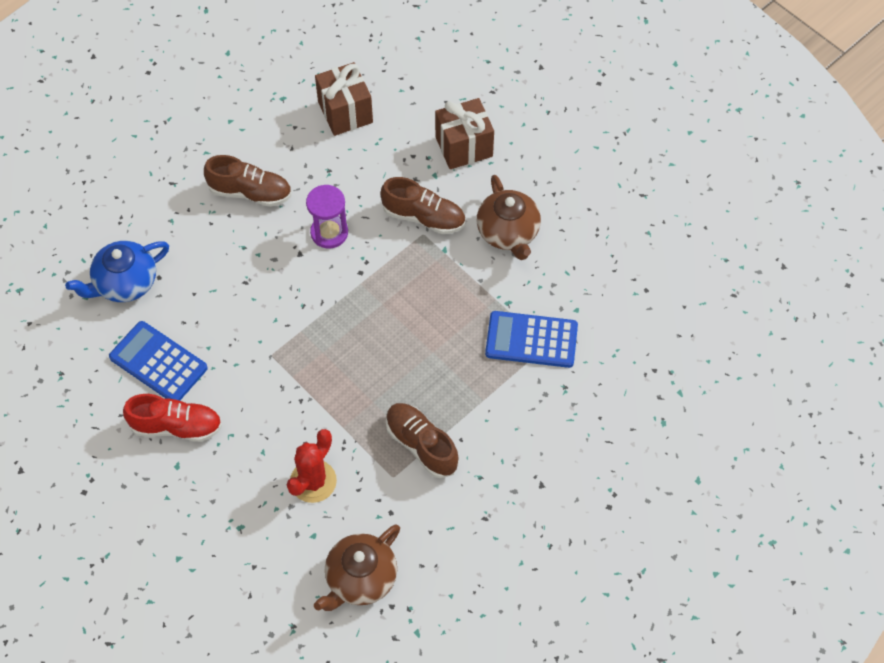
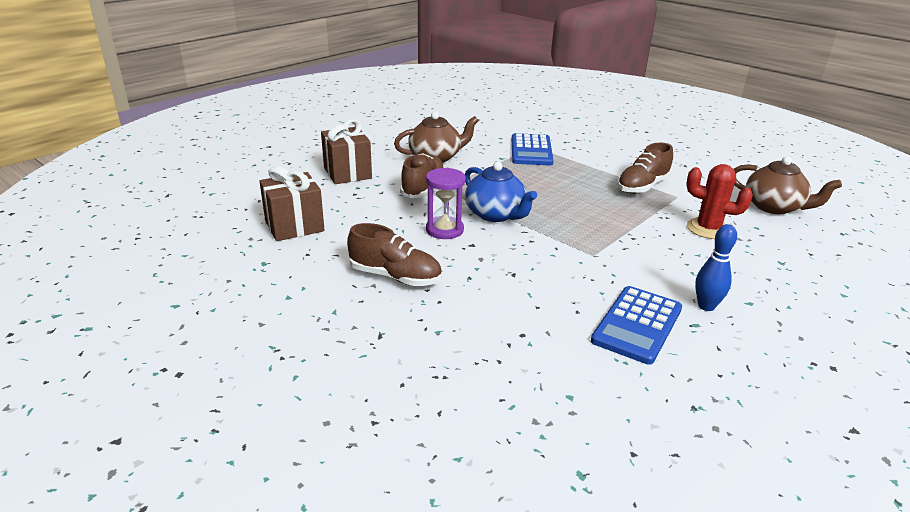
camera: 95 degrees left, 30 degrees down
blue teapot [65,241,169,302] -> blue teapot moved to [465,162,537,222]
red shoe [123,394,222,442] -> blue bowling pin [695,224,737,311]
brown shoe [204,155,291,207] -> brown shoe turned 105 degrees clockwise [347,223,442,286]

